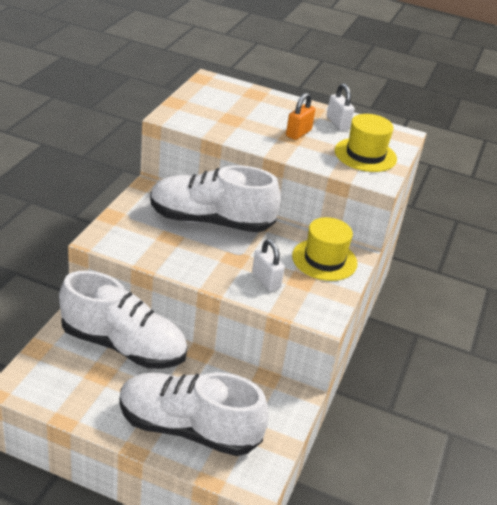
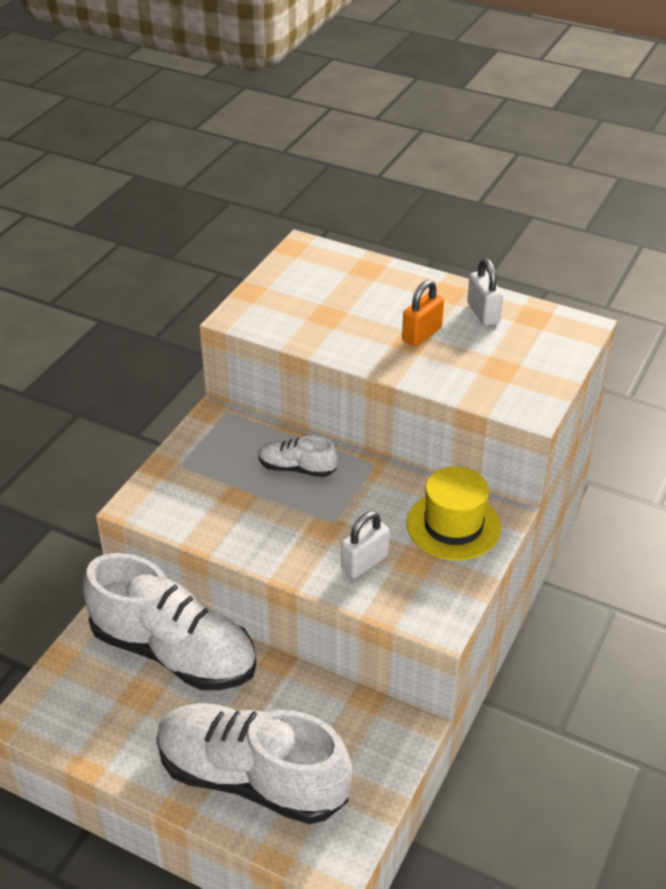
camera: 10 degrees right, 5 degrees up
white shoe [150,165,281,232] -> white shoe [258,435,338,477], size x0.45
white padlock [252,239,285,291] -> white padlock turned 75 degrees clockwise [341,511,390,578]
yellow hat [335,114,397,172] -> none

